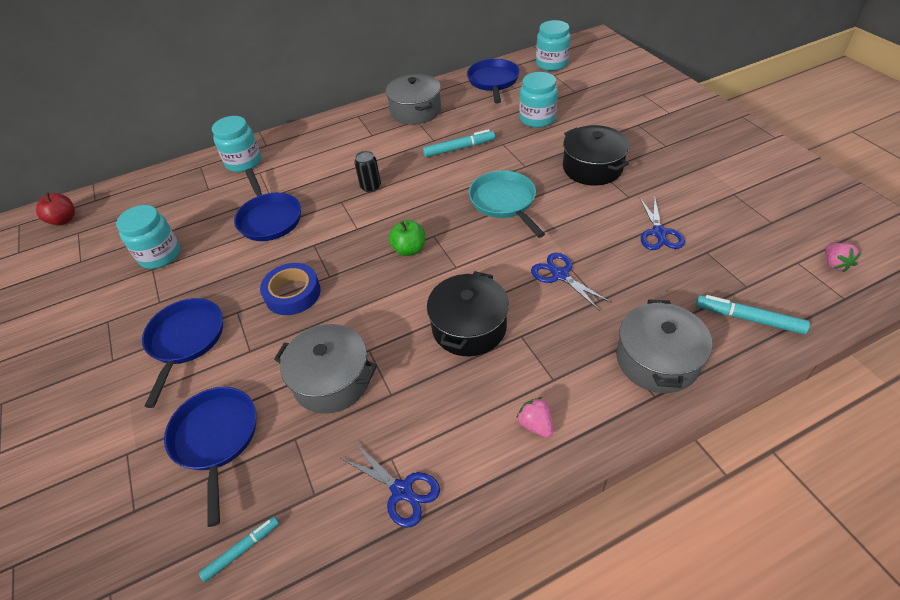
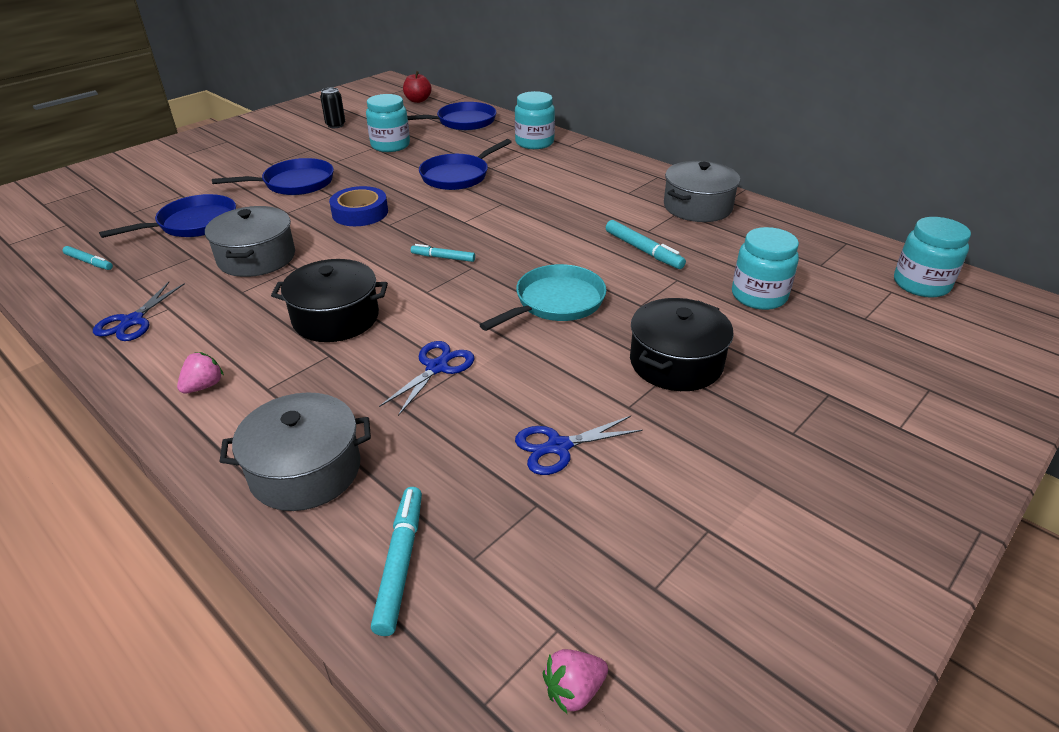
camera: 65 degrees right, 10 degrees down
black can [354,151,381,192] -> black can moved to [320,88,345,128]
green apple [389,220,425,256] -> turquoise marker [411,244,475,262]
blue pan [467,59,520,103] -> blue pan moved to [407,102,496,130]

